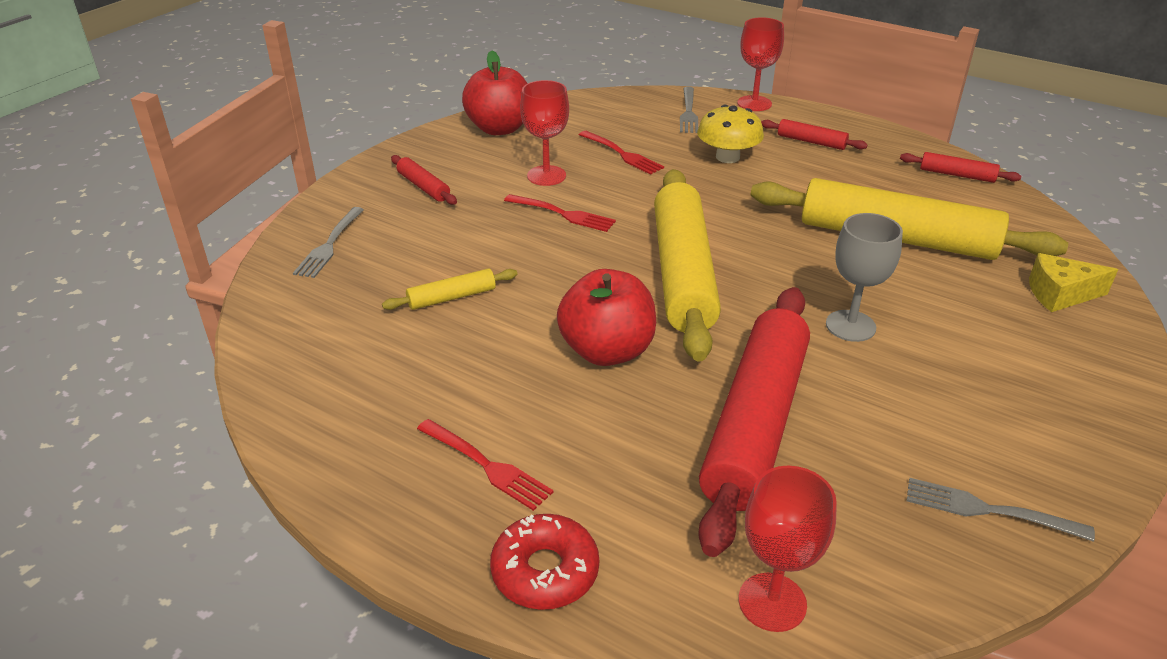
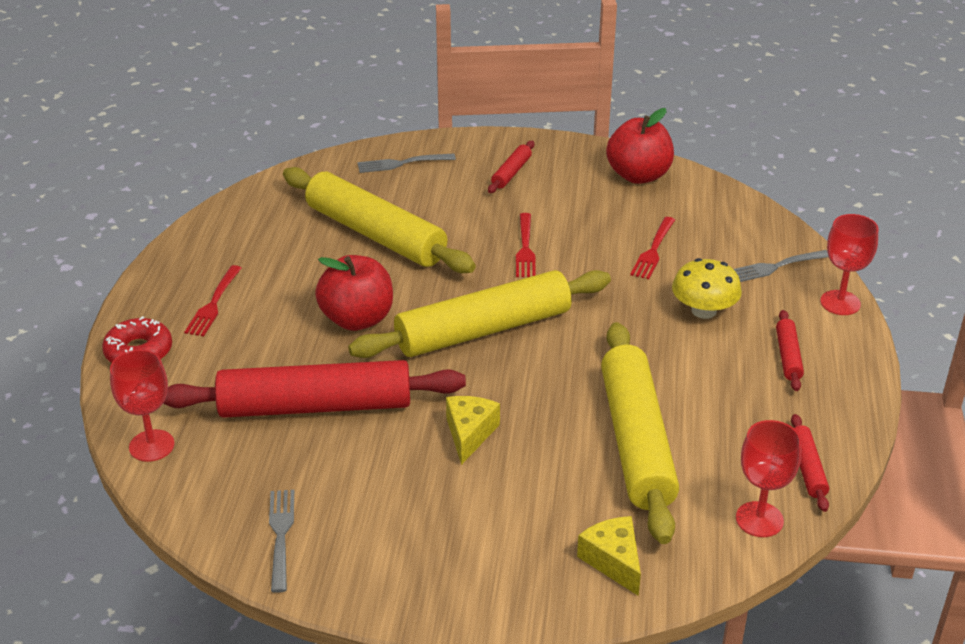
camera: 65 degrees right, 0 degrees up
yellow rolling pin [382,268,517,310] -> yellow rolling pin [283,167,476,273], size x2.36
red goblet [520,80,569,186] -> red goblet moved to [736,420,801,537]
grey goblet [826,213,903,342] -> yellow cheese [446,396,500,465]

